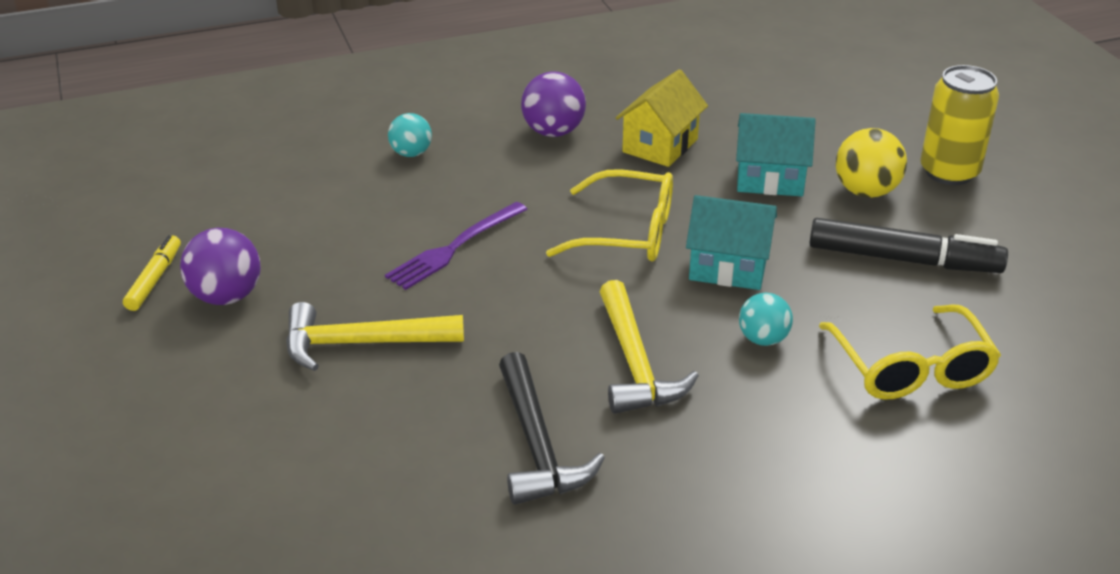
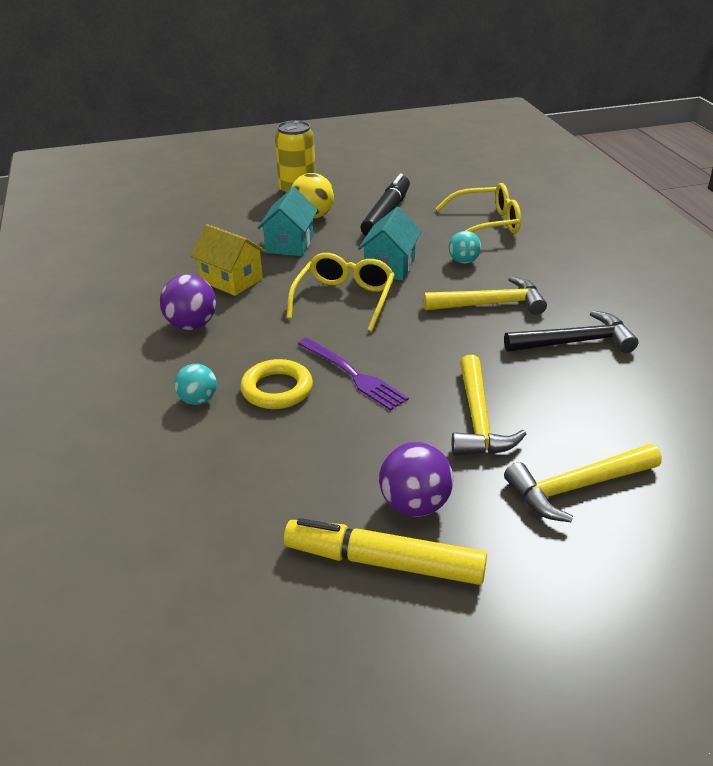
camera: 85 degrees left, 0 degrees up
yellow marker [123,235,181,311] -> yellow marker [284,518,487,585], size x1.80
none -> yellow ring [240,359,313,409]
none -> yellow hammer [504,444,662,522]

